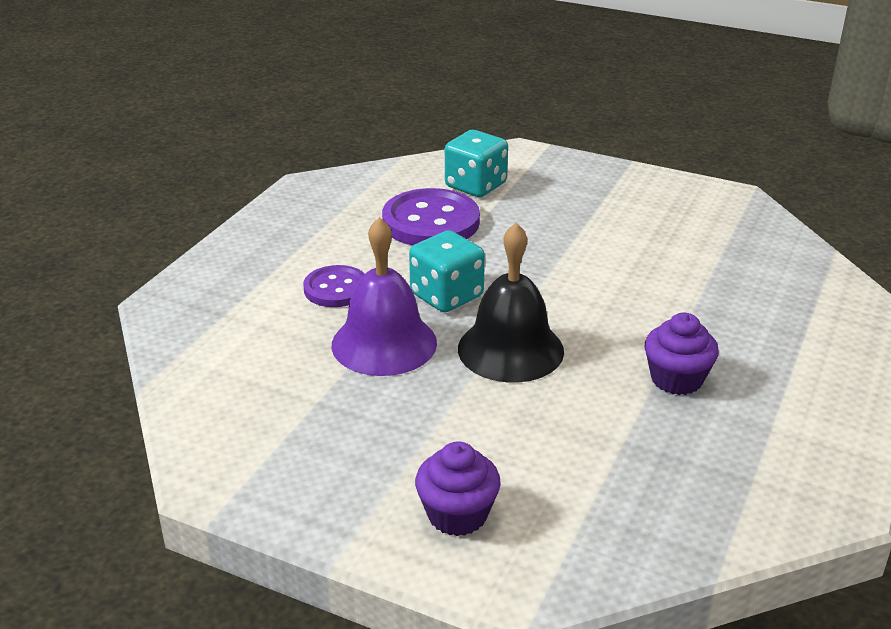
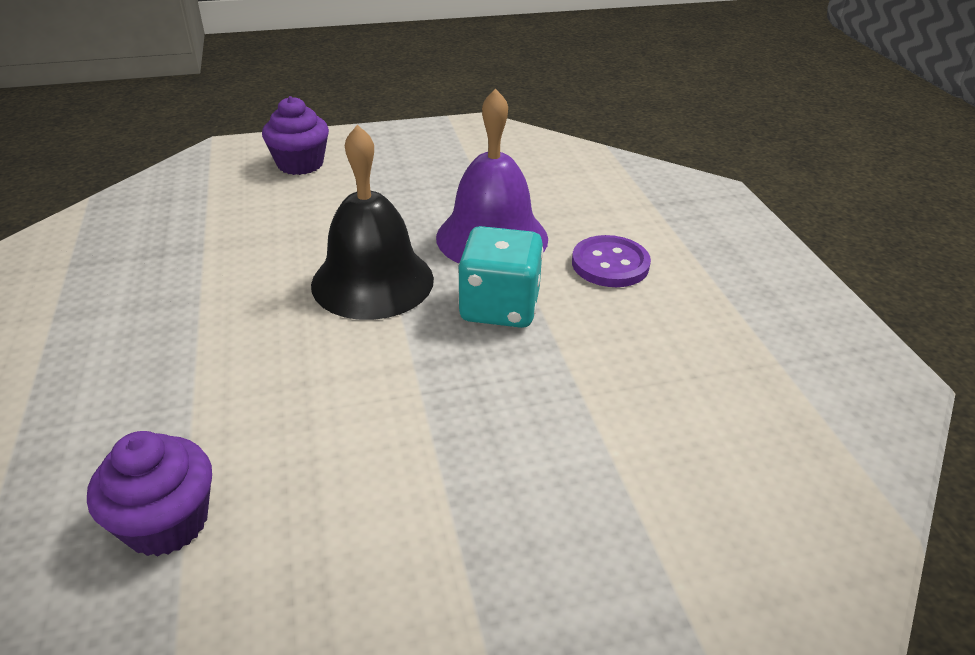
camera: 140 degrees right, 5 degrees up
purple button [382,188,480,245] -> none
turquoise dice [445,130,508,197] -> none
purple cupcake [645,313,719,395] -> purple cupcake moved to [87,431,212,557]

